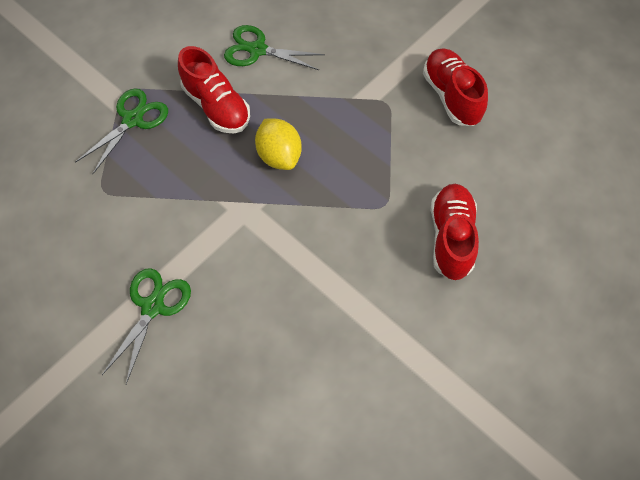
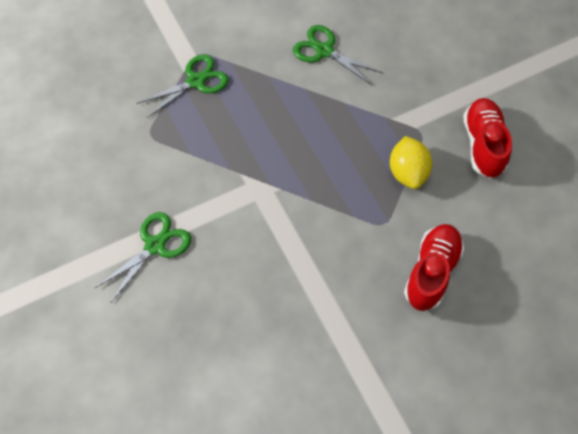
camera: 20 degrees right, 0 degrees up
red shoe [178,46,250,133] -> none
yellow lemon [255,119,302,170] -> yellow lemon moved to [390,136,432,189]

